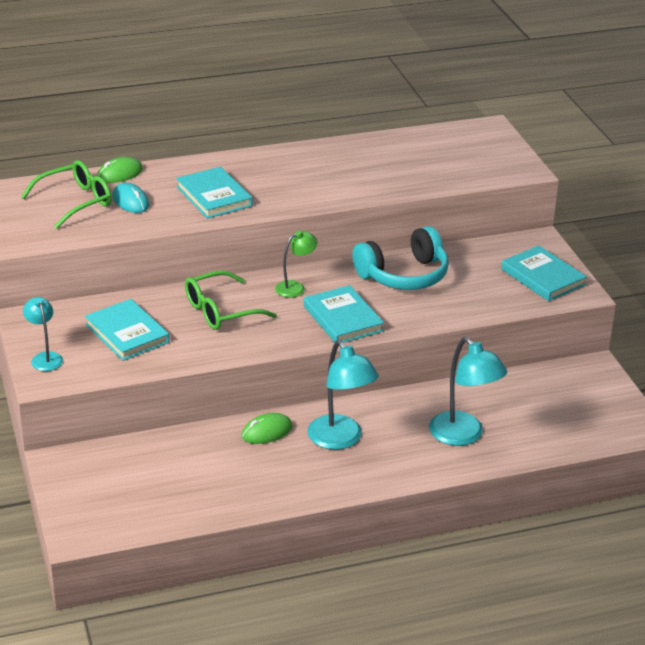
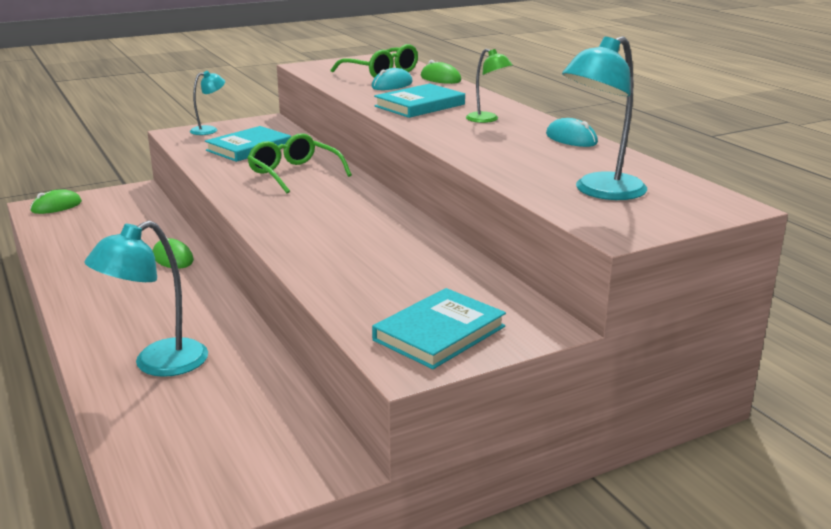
camera: 80 degrees right, 10 degrees down
green lamp [275,231,318,298] -> green lamp moved to [466,49,513,123]
turquoise book [304,285,384,343] -> none
turquoise lamp [307,340,379,450] -> turquoise lamp moved to [562,36,647,200]
turquoise headphones [352,226,449,290] -> none
none -> green mouse [30,189,82,214]
none -> turquoise mouse [546,118,598,147]

